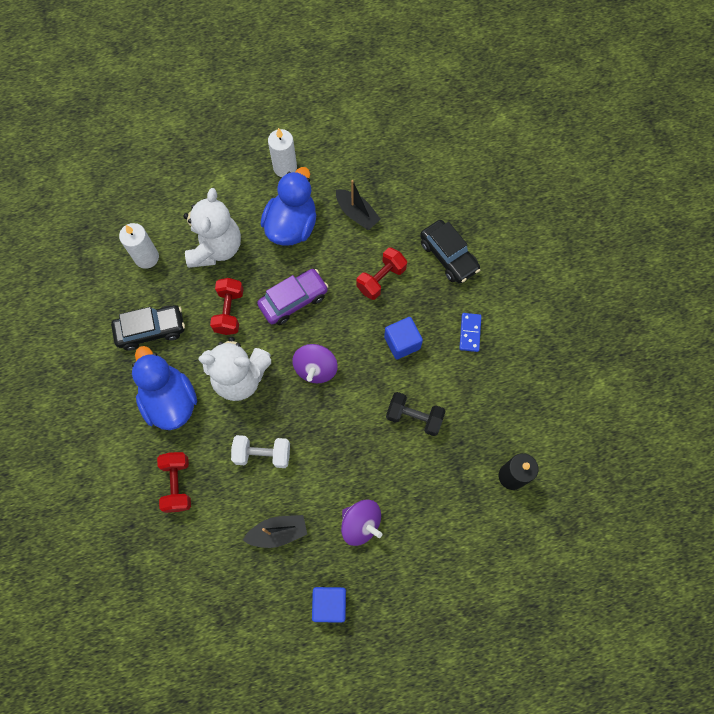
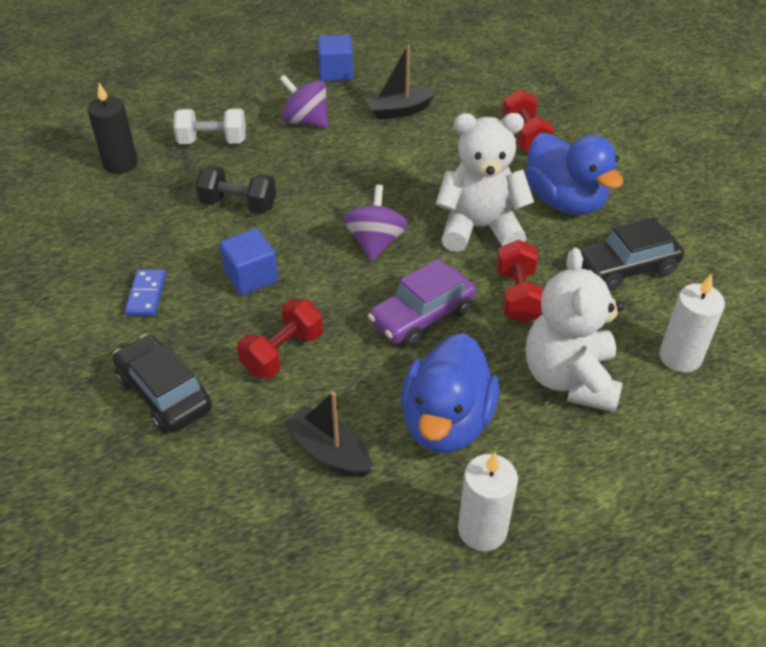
camera: 175 degrees right, 25 degrees down
white dumbbell [231,435,290,468] -> white dumbbell moved to [174,109,246,144]

